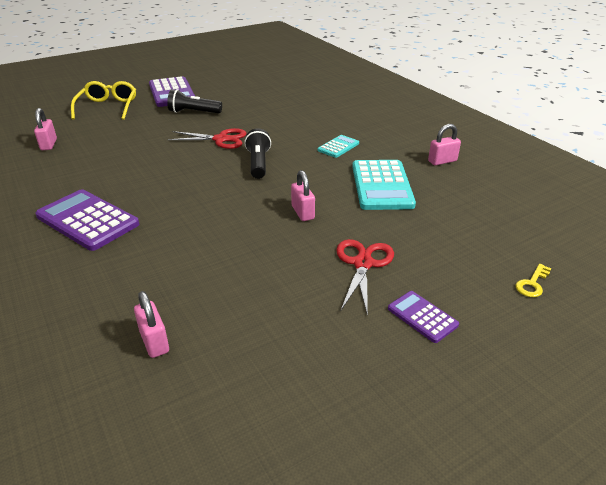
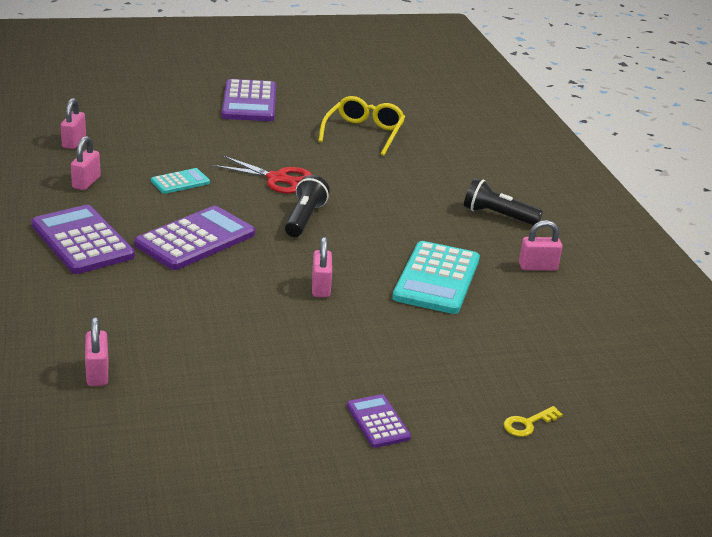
camera: 15 degrees right, 5 degrees down
yellow glasses [71,81,136,120] -> yellow glasses moved to [318,96,405,156]
black flashlight [167,89,222,113] -> black flashlight moved to [464,178,543,225]
turquoise calculator [318,135,359,158] -> turquoise calculator moved to [151,168,210,194]
red scissors [336,239,394,316] -> none
none -> pink padlock [71,136,101,190]
none -> purple calculator [134,206,255,270]

